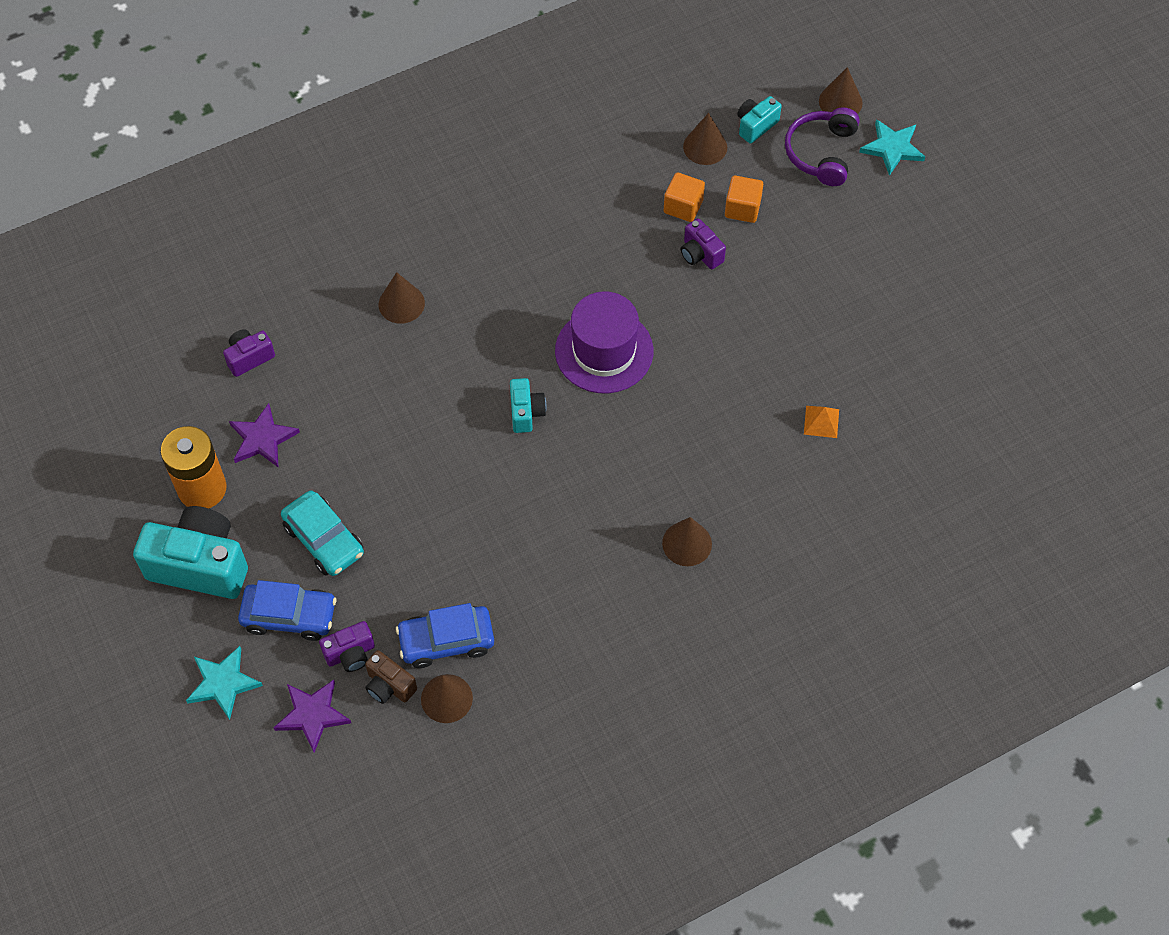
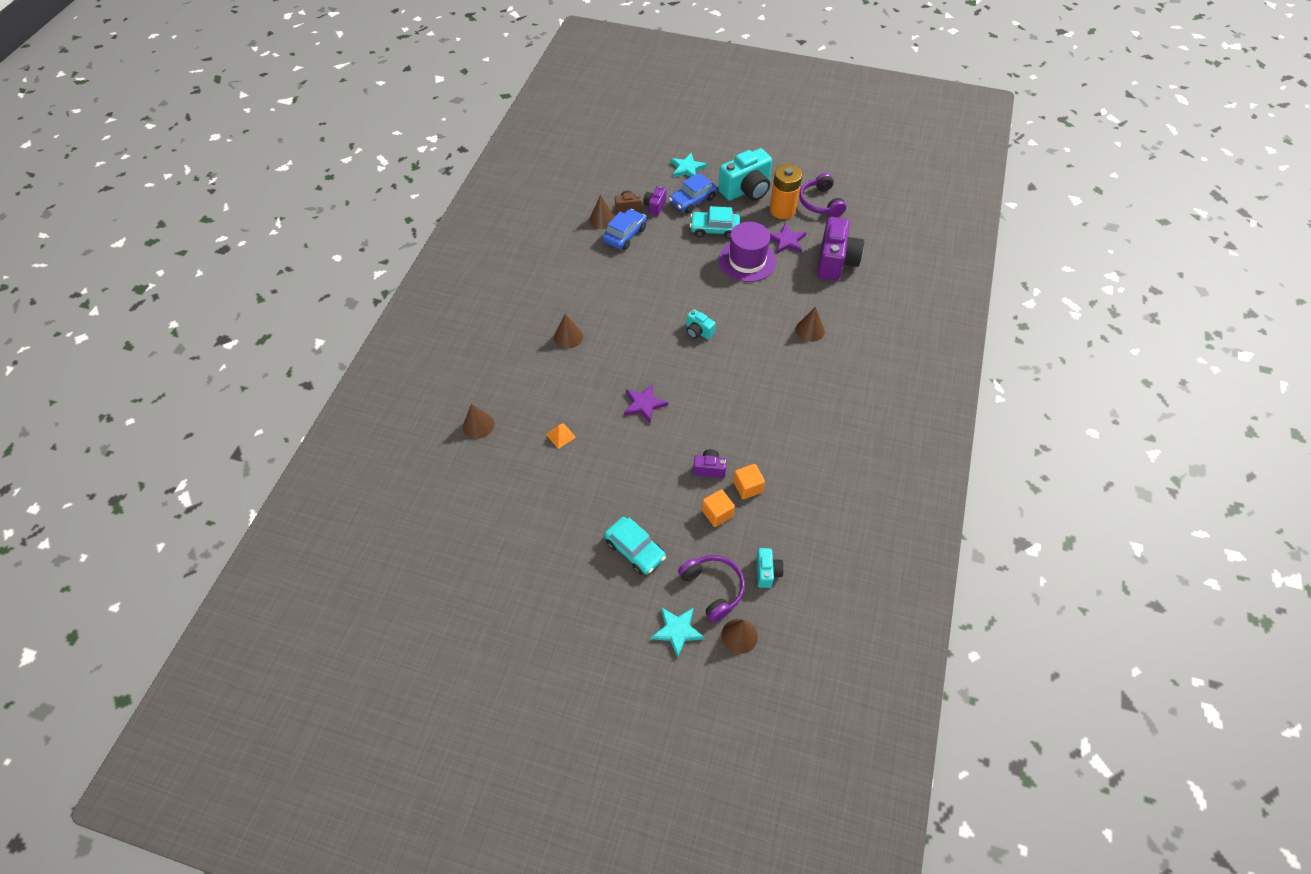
camera: 135 degrees right, 5 degrees down
purple camera [223,329,275,377] -> purple camera [817,217,864,281], size x2.01
purple star [274,680,351,753] -> purple star moved to [624,384,668,424]
purple hat [555,291,653,393] -> purple hat moved to [719,222,776,282]
brown cone [683,113,727,165] -> brown cone moved to [463,404,494,439]
none -> turquoise car [604,517,666,575]
none -> purple headphones [799,173,846,217]

